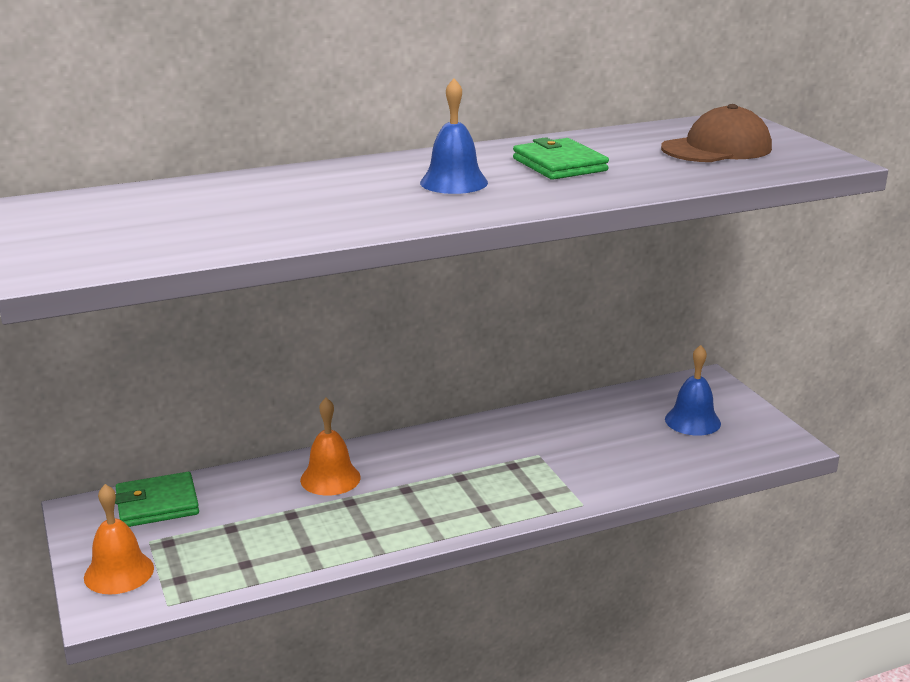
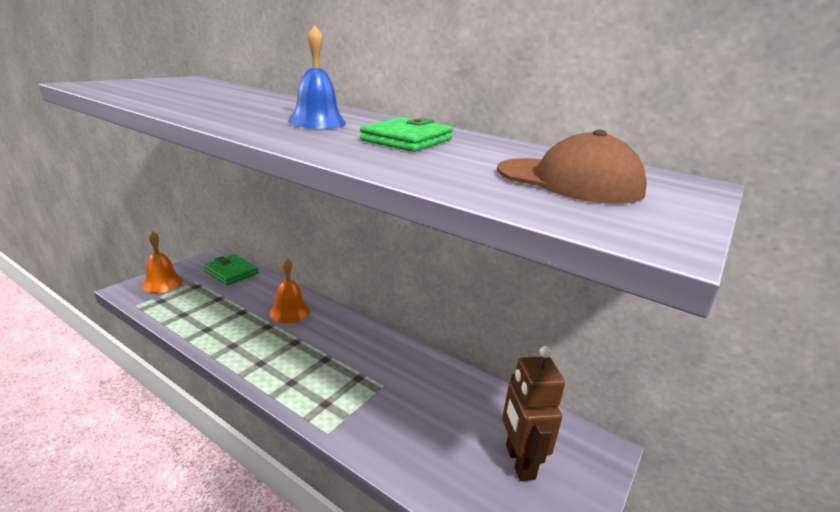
camera: 55 degrees right, 0 degrees up
blue bell [665,345,721,436] -> brown robot [502,346,565,481]

